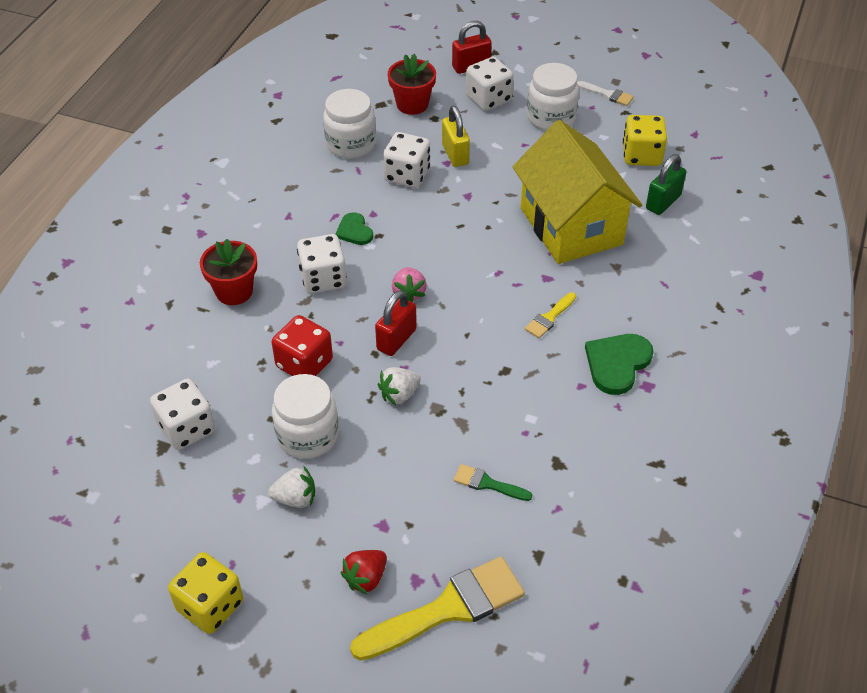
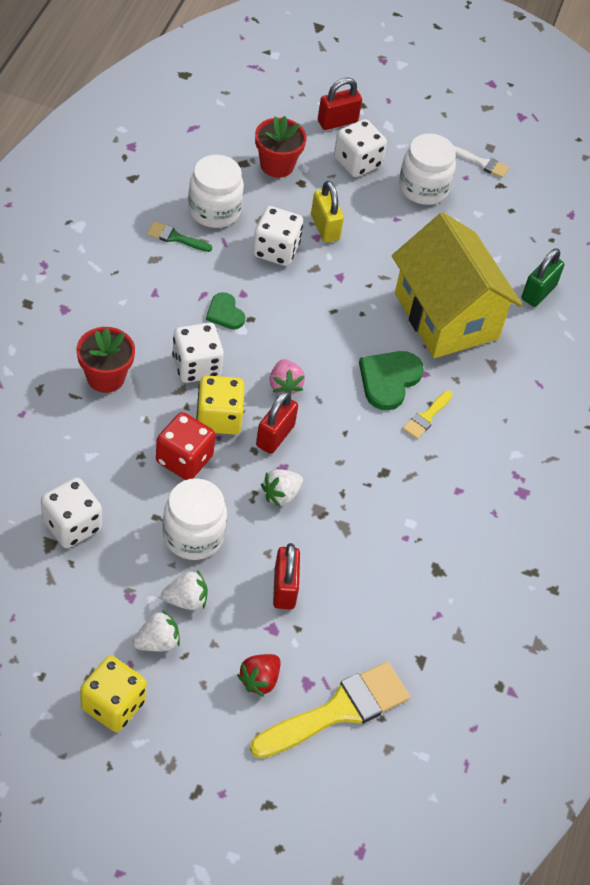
camera: 10 degrees left, 5 degrees up
green brush [454,464,532,501] -> green brush moved to [147,221,212,252]
green heart [585,334,654,395] -> green heart moved to [359,351,424,410]
yellow dice [623,115,667,166] -> yellow dice moved to [196,375,245,435]
none -> white strawberry [133,610,180,651]
none -> red padlock [273,543,300,610]

